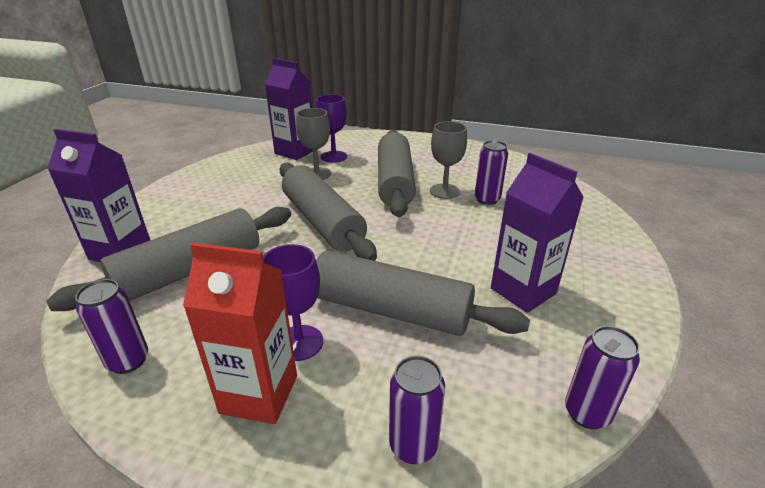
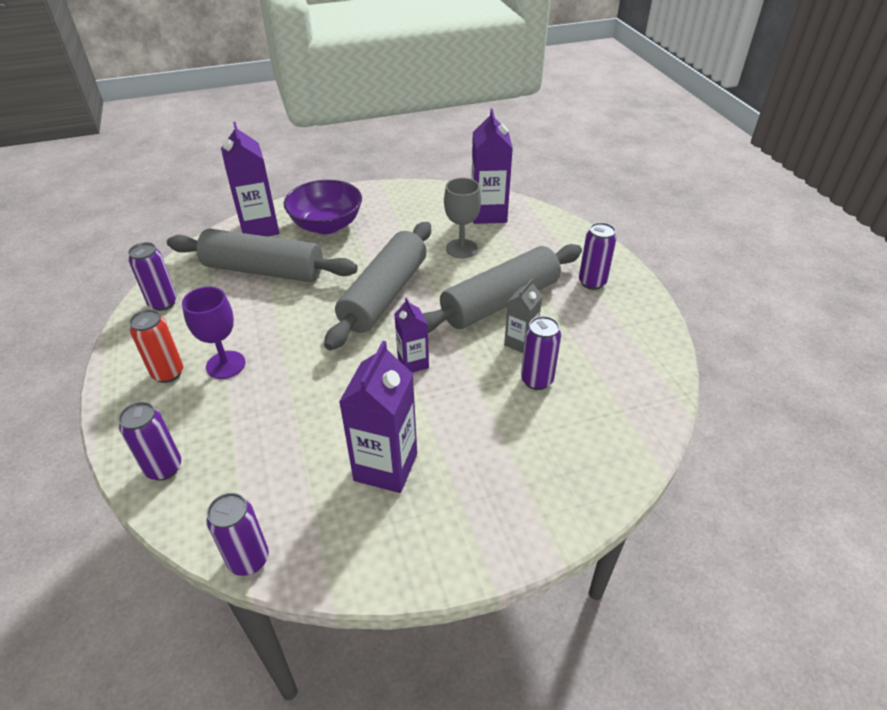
camera: 55 degrees right, 10 degrees up
red carton [183,243,297,424] -> red can [129,309,183,383]
purple goblet [316,94,347,163] -> none
grey rolling pin [316,250,530,336] -> none
grey goblet [430,121,467,199] -> grey carton [504,279,542,353]
none -> purple bowl [284,180,362,234]
none -> purple carton [394,297,429,373]
none -> purple can [579,222,617,290]

